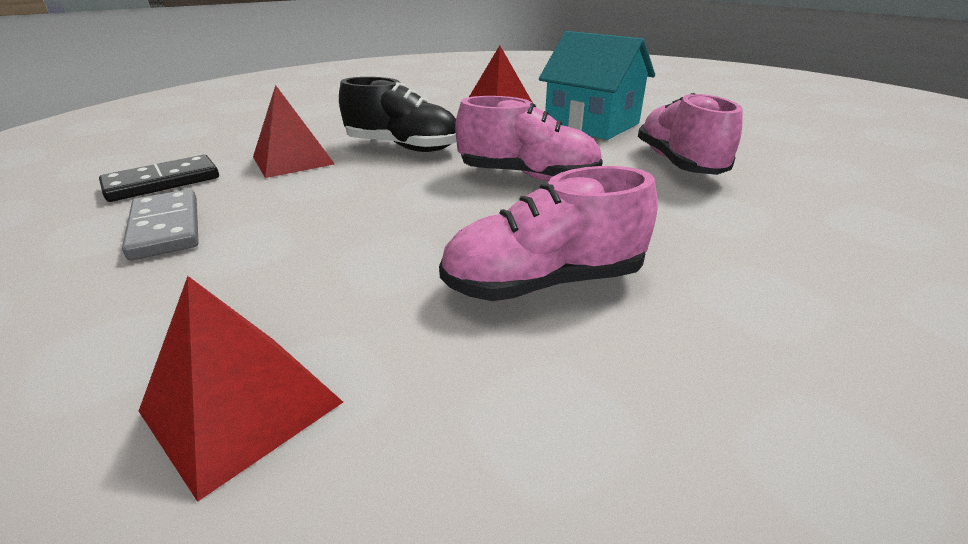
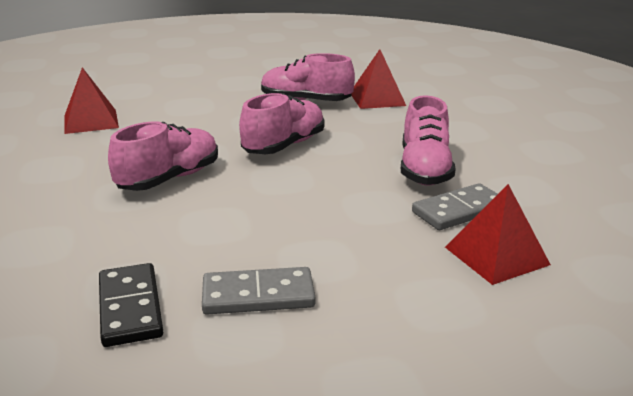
camera: 70 degrees left, 5 degrees down
red pyramid [253,85,335,178] -> red pyramid moved to [351,49,406,109]
black shoe [339,77,456,152] -> pink shoe [108,122,218,191]
turquoise house [539,31,655,140] -> none
none -> grey domino [412,183,497,230]

